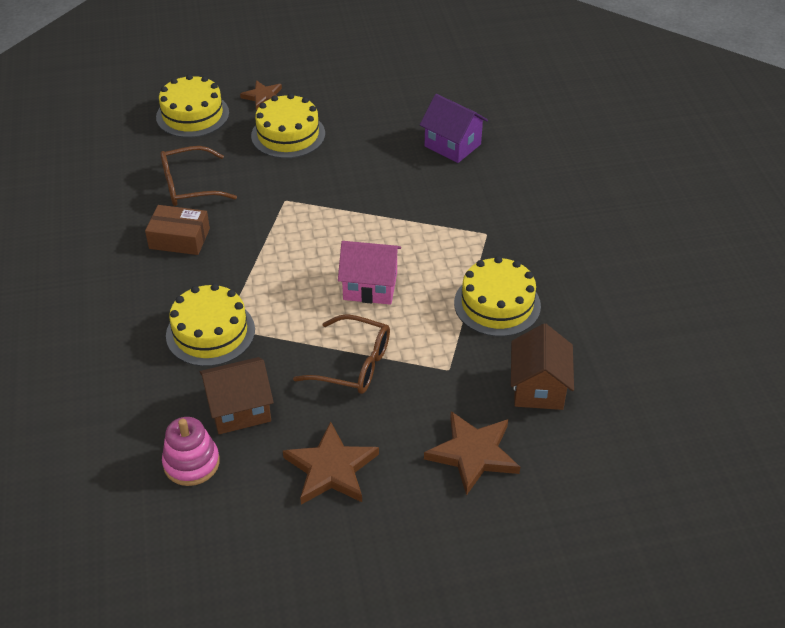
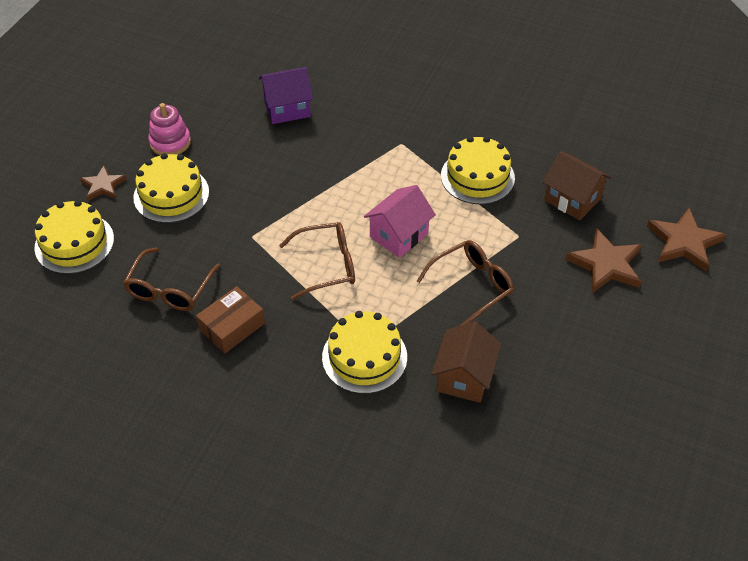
camera: 55 degrees left, 5 degrees up
pink stacking toy [162,417,220,486] -> pink stacking toy moved to [148,103,191,155]
brown star [283,421,379,505] -> brown star moved to [647,208,726,272]
none -> brown glasses [279,222,355,300]

